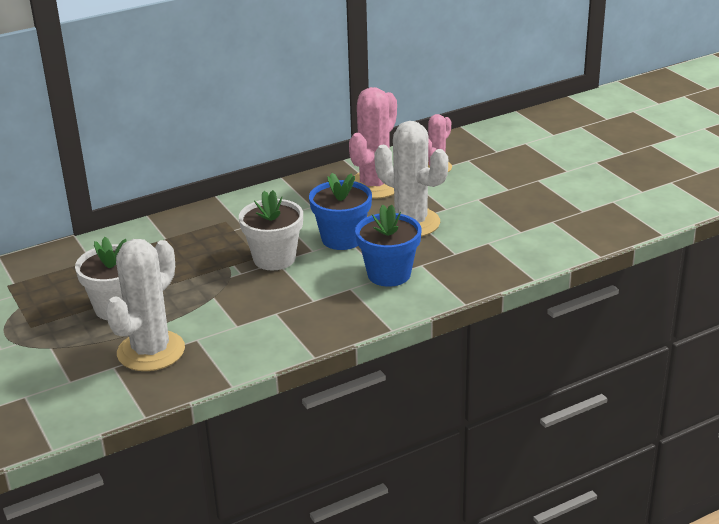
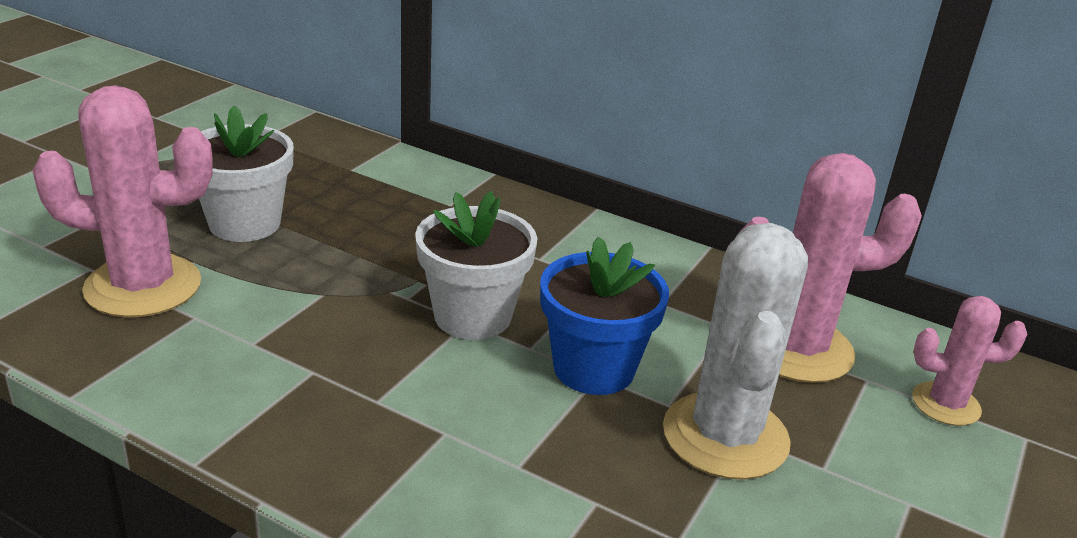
camera: 55 degrees right, 0 degrees up
white cactus [105,239,185,371] -> pink cactus [33,85,213,318]
blue flower pot [355,204,421,287] -> none

